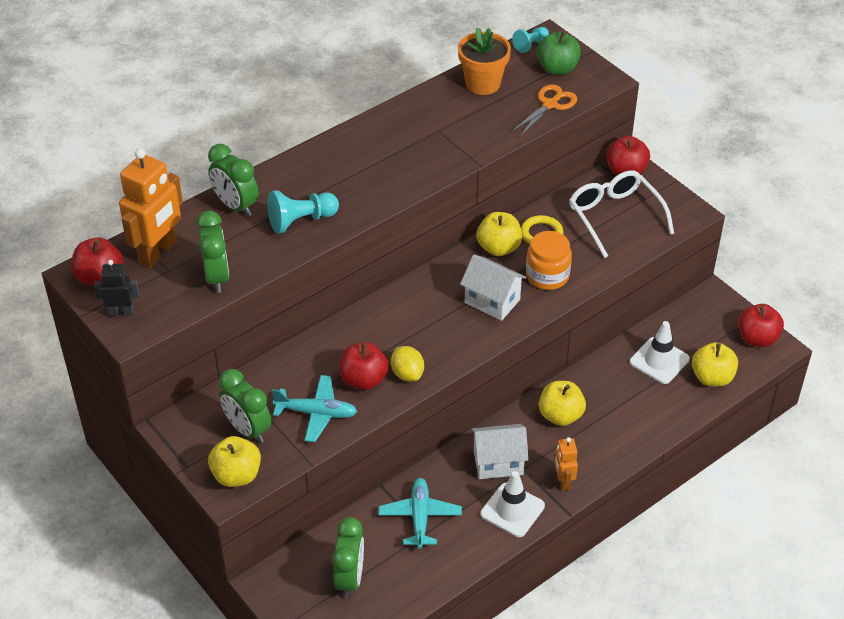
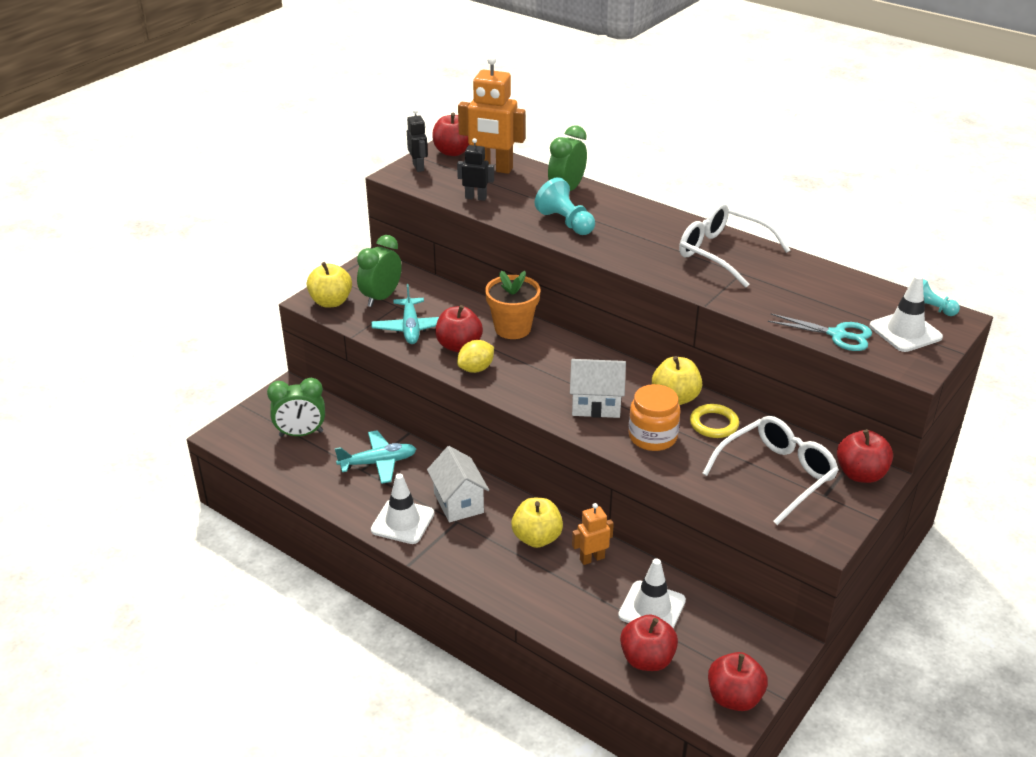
camera: 75 degrees right, 10 degrees down
green clock [196,210,229,293] -> black robot [457,138,494,201]
orange flower pot [458,27,511,95] -> orange flower pot moved to [485,270,541,339]
white house [460,255,527,321] -> white house turned 75 degrees clockwise [570,359,626,418]
orange scissors [512,84,577,136] -> turquoise scissors [768,314,872,351]
green apple [537,31,581,75] -> white traffic cone [869,275,943,352]
orange robot [554,437,578,491] -> orange robot moved to [572,503,614,565]
yellow apple [692,342,738,387] -> red apple [620,614,678,671]
none -> white glasses [679,203,790,288]

